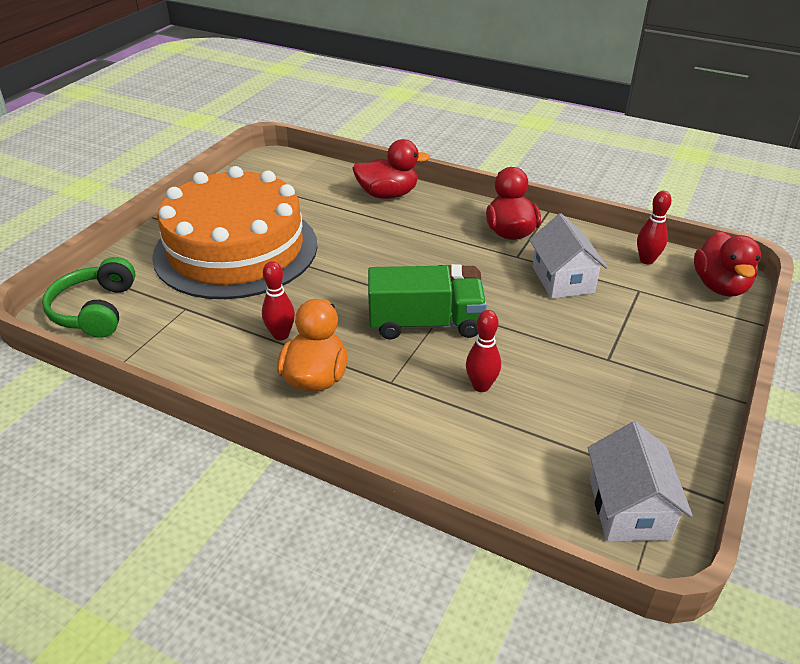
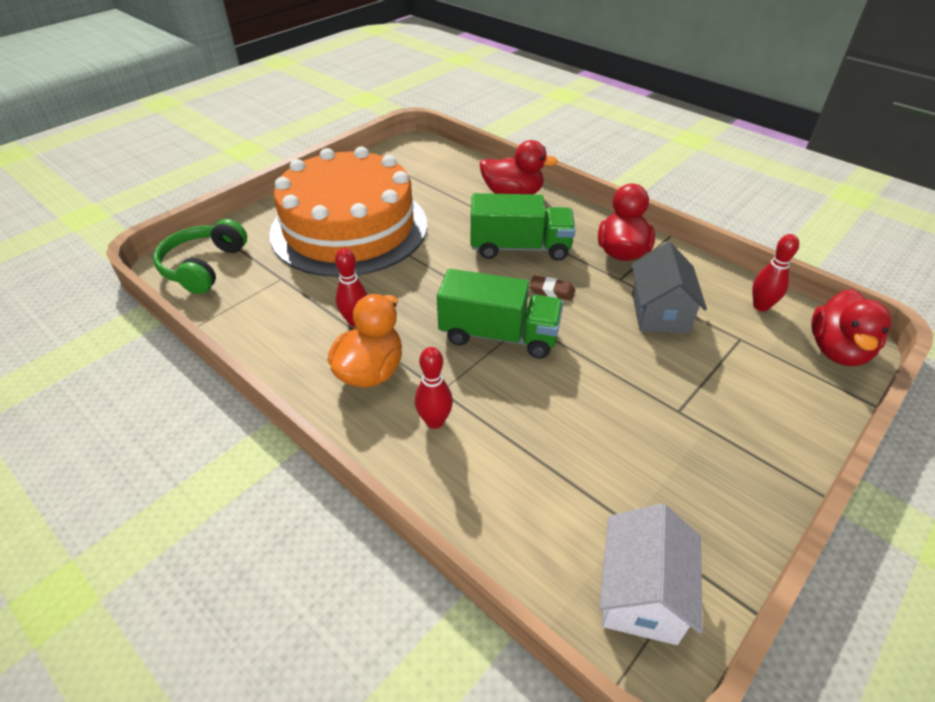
camera: 15 degrees right, 5 degrees up
red bowling pin [466,310,501,392] -> red bowling pin moved to [415,347,453,429]
white house [529,213,608,299] -> grey house [632,242,707,333]
none -> green truck [471,193,576,261]

